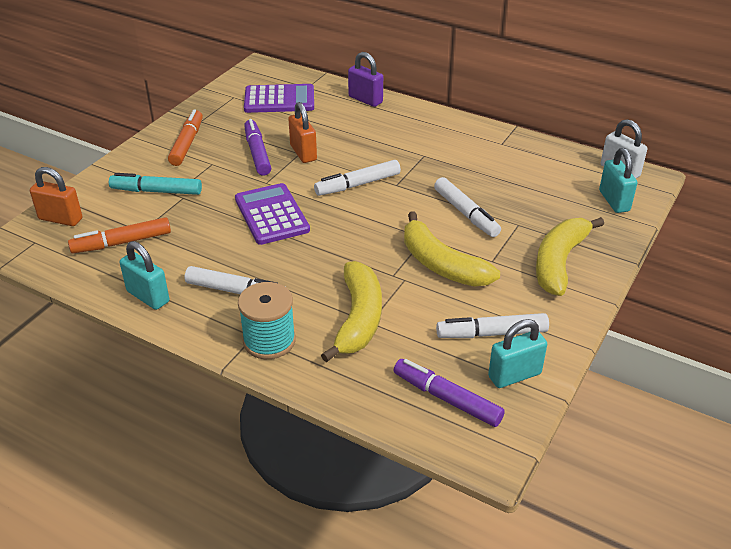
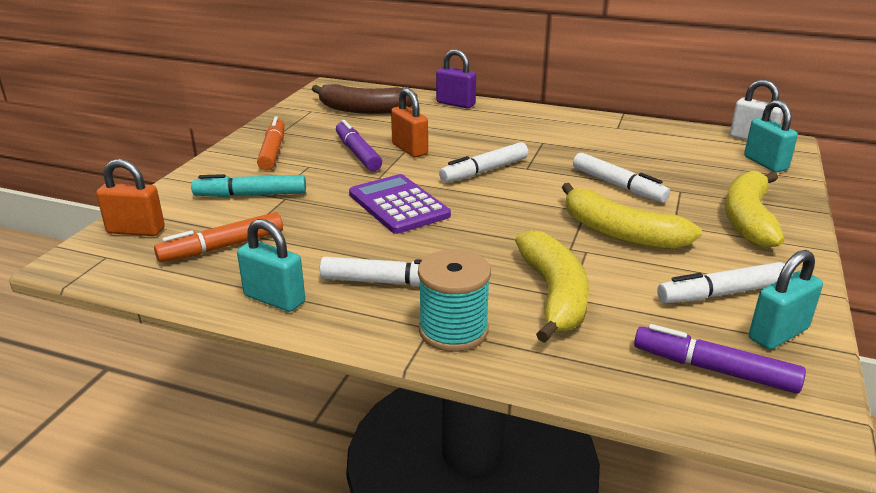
camera: 10 degrees left, 10 degrees down
purple calculator [244,84,314,113] -> brown banana [312,84,417,114]

